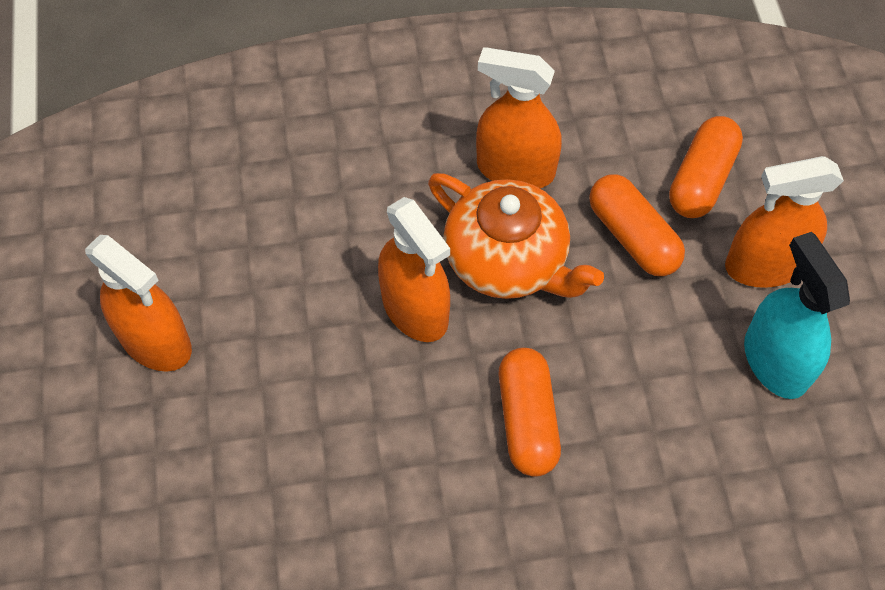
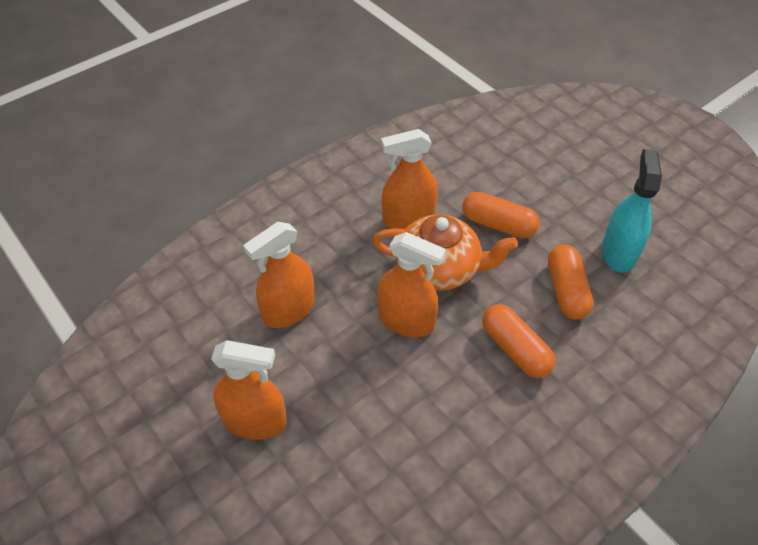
camera: 30 degrees left, 10 degrees down
orange capsule [669,116,743,218] -> orange capsule moved to [548,245,593,320]
orange spray bottle [725,156,844,288] -> orange spray bottle moved to [243,222,315,328]
turquoise spray bottle [744,232,850,399] -> turquoise spray bottle turned 60 degrees clockwise [601,149,662,273]

